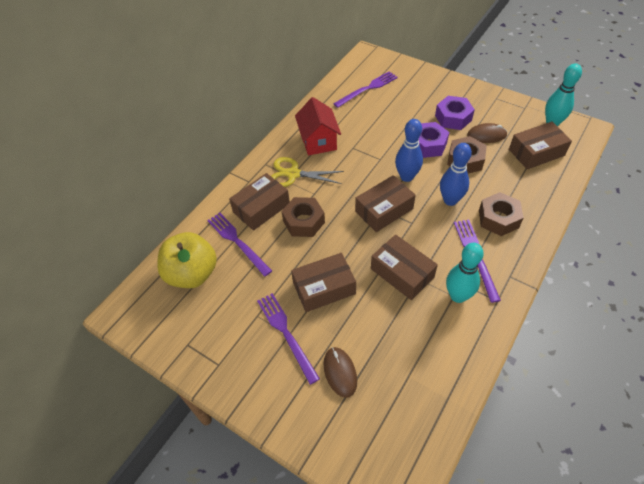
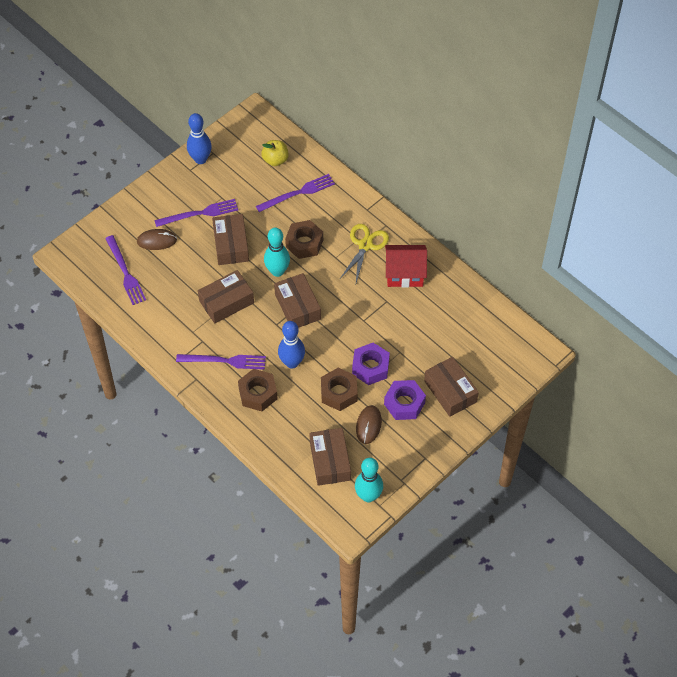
camera: 100 degrees right, 5 degrees up
yellow apple [157,232,217,288] -> yellow apple [261,140,289,166], size x0.58
brown box [229,173,290,231] -> brown box moved to [424,357,479,417]
purple fork [333,71,398,108] -> purple fork moved to [105,235,146,305]
blue bowling pin [395,119,423,182] -> blue bowling pin moved to [187,113,212,164]
turquoise bowling pin [446,243,484,303] -> turquoise bowling pin moved to [264,227,290,277]

